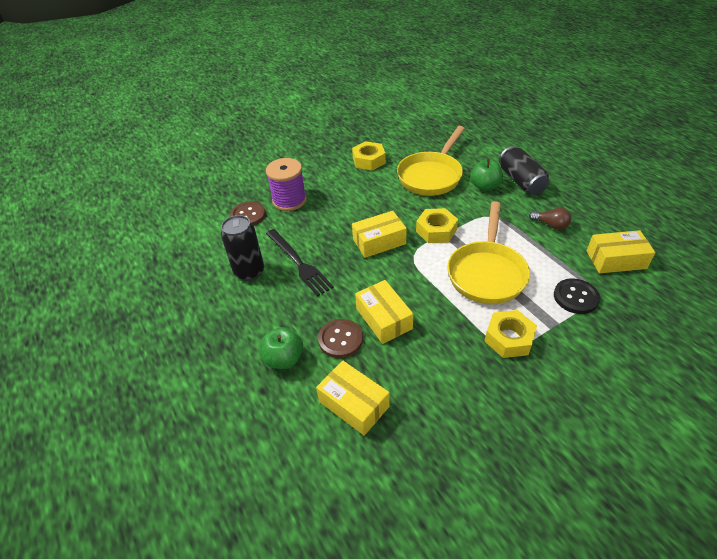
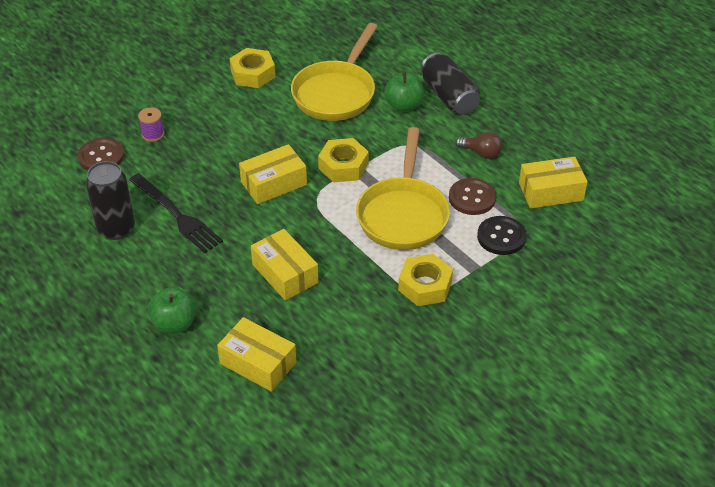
camera: 10 degrees left, 0 degrees up
purple spool [266,158,307,211] -> purple spool [138,107,164,142], size x0.51
brown button [318,319,363,358] -> brown button moved to [449,178,496,215]

